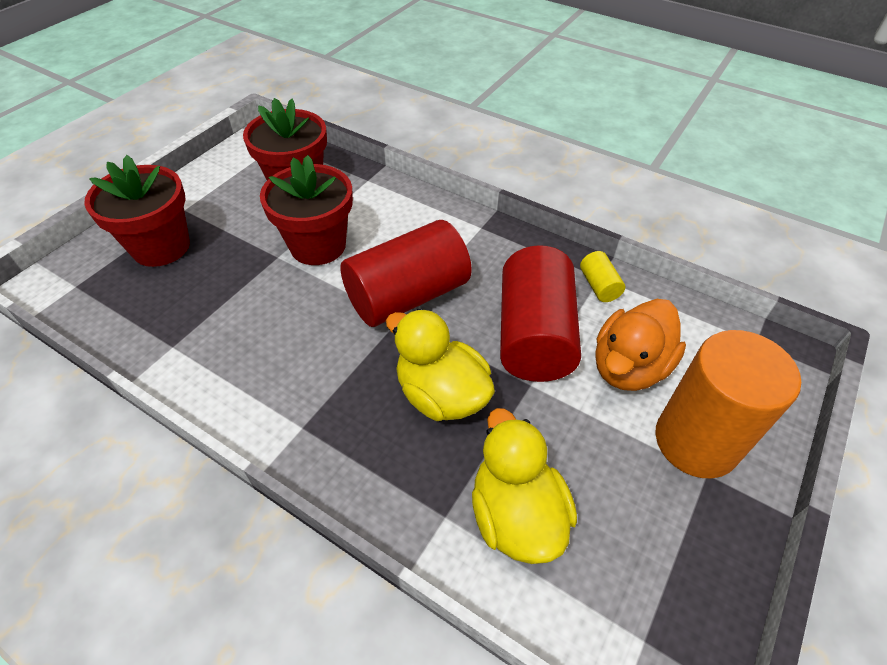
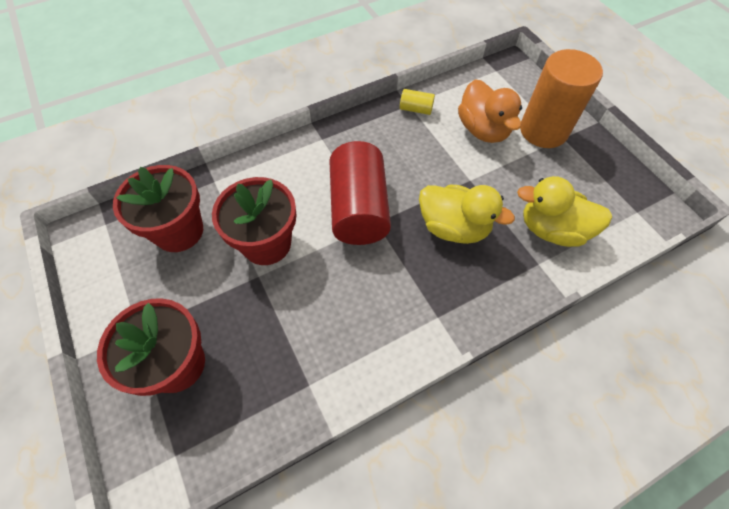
camera: 60 degrees left, 10 degrees up
yellow duck [386,309,495,421] -> yellow duck turned 135 degrees counterclockwise [419,185,515,244]
red cylinder [500,245,581,382] -> none

